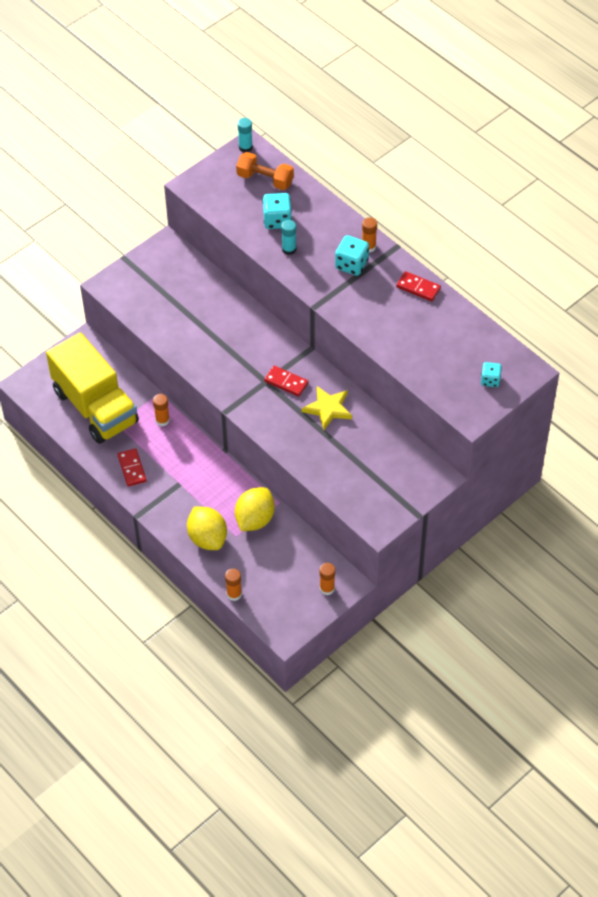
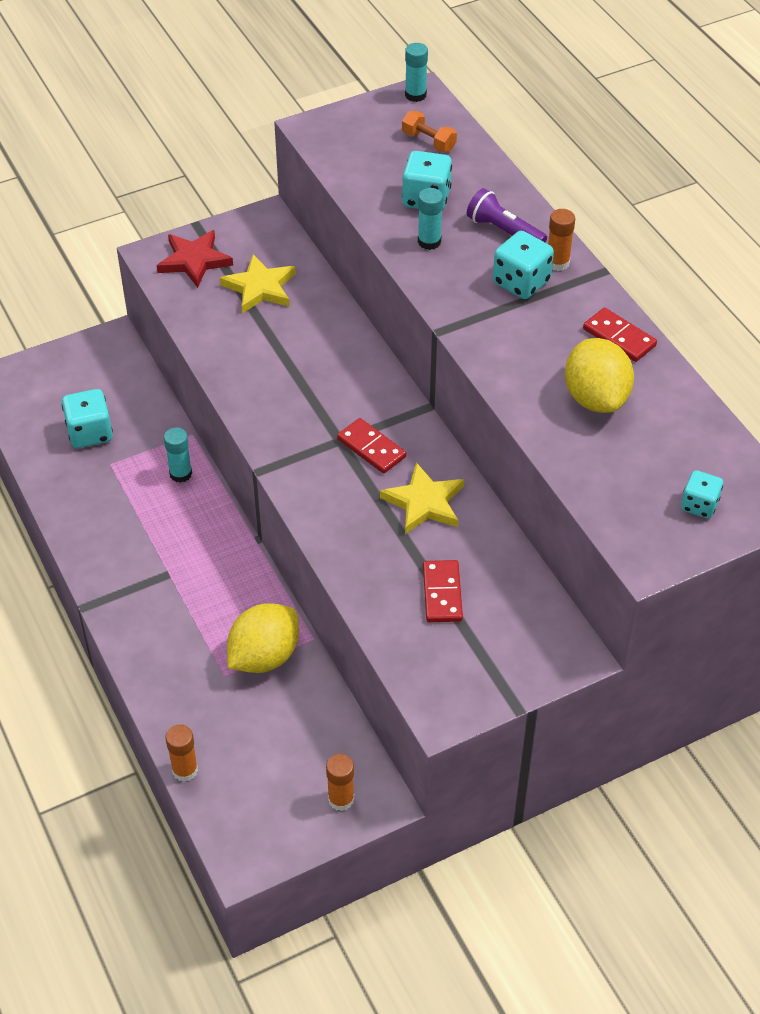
camera: 15 degrees right, 5 degrees down
yellow truck [46,332,139,444] -> turquoise dice [62,389,113,448]
red domino [118,448,147,486] -> red domino moved to [423,560,463,622]
orange glue stick [153,394,170,426] -> turquoise glue stick [164,428,192,483]
yellow lemon [187,507,227,550] -> yellow lemon moved to [565,338,634,413]
orange dumbbell [236,152,294,190] -> orange dumbbell [402,111,457,152], size x0.64
none -> red star [157,230,233,288]
none -> yellow star [220,254,296,314]
none -> purple flashlight [467,188,547,243]

